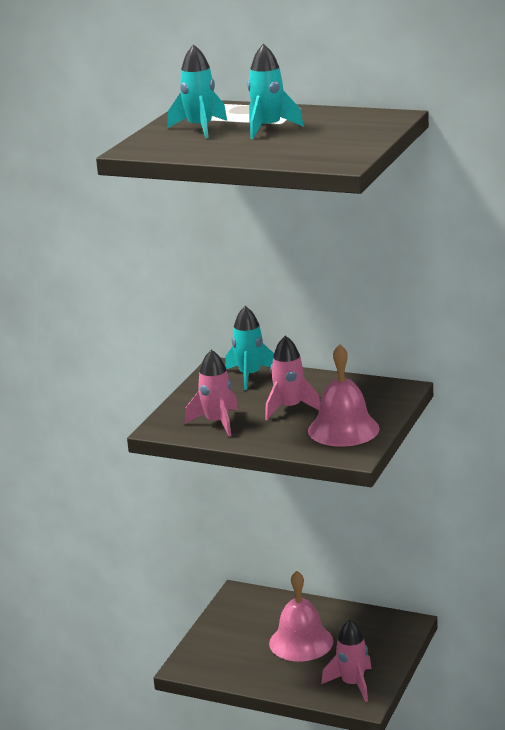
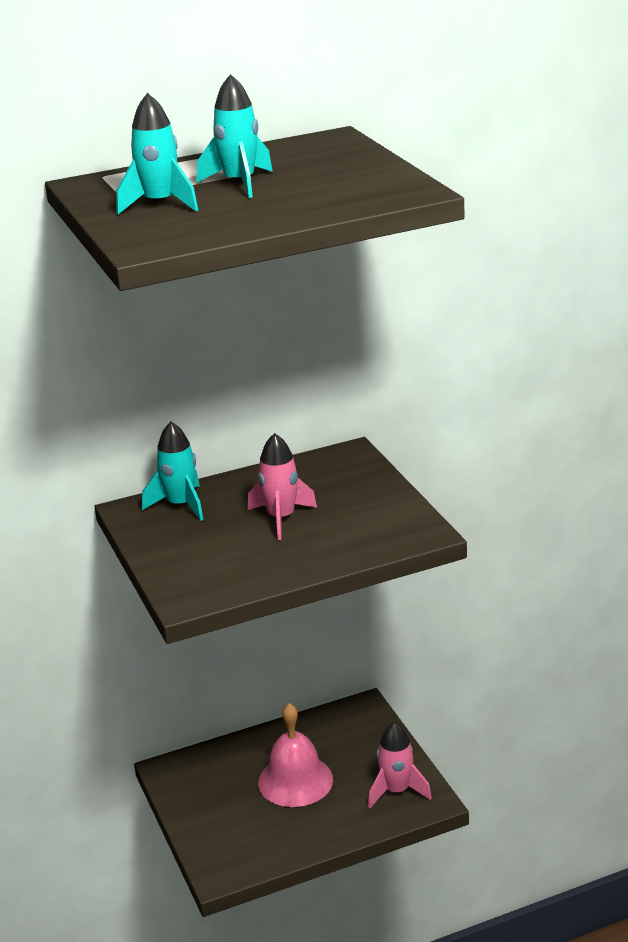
camera: 45 degrees left, 5 degrees up
pink rocket [185,349,238,437] -> none
pink bell [308,344,380,447] -> none

